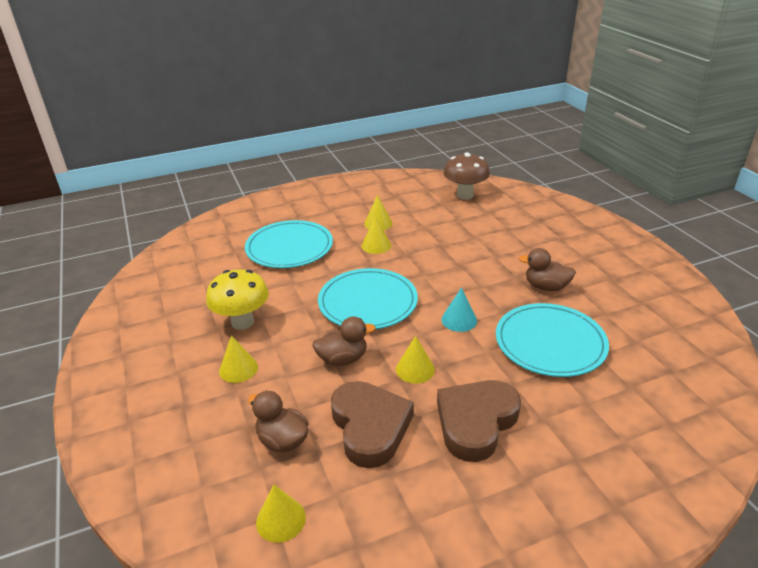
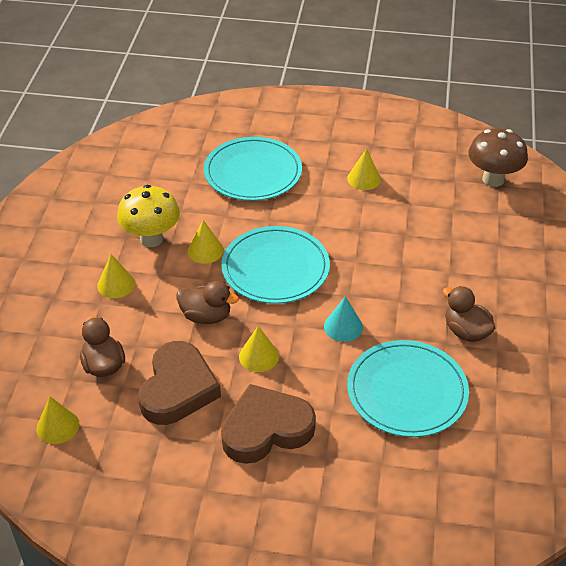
camera: 30 degrees right, 10 degrees up
yellow cone [361,216,391,254] -> yellow cone moved to [187,220,224,264]

